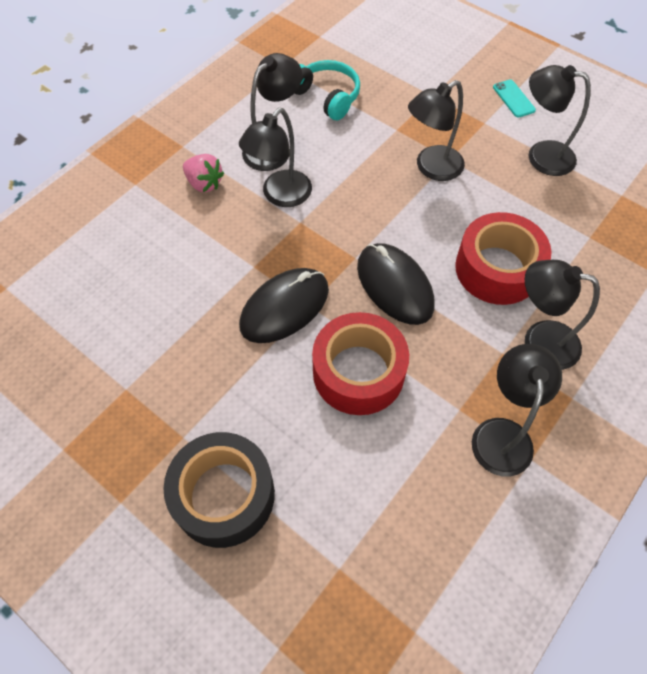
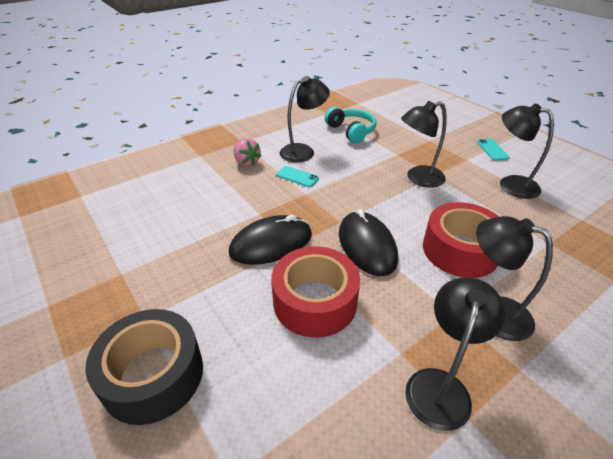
camera: 15 degrees right, 20 degrees down
black lamp [239,108,312,207] -> turquoise phone [276,166,319,187]

